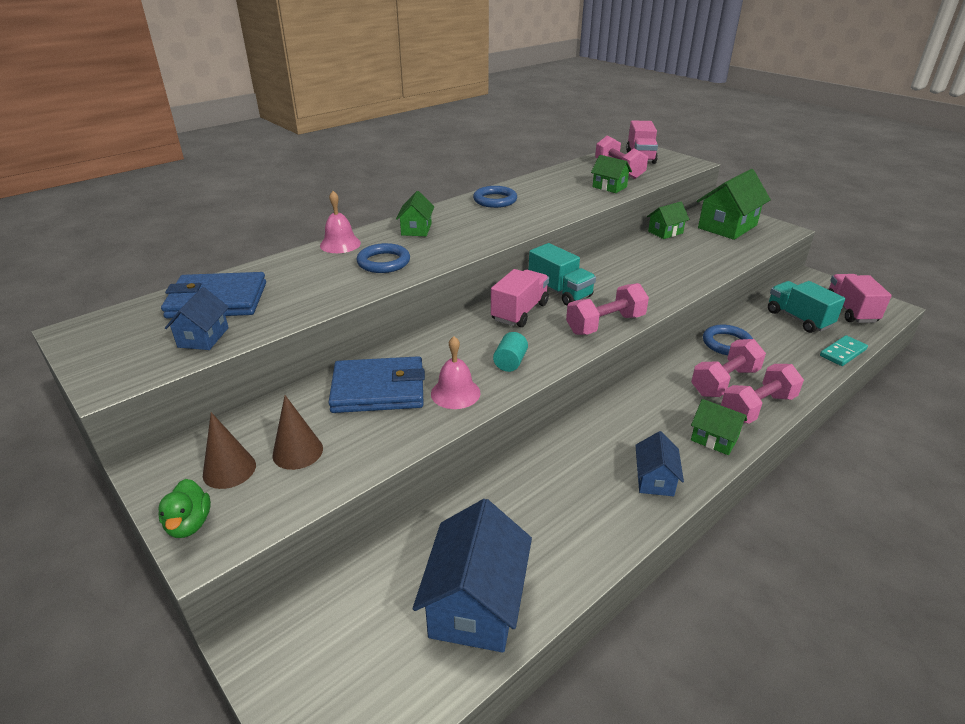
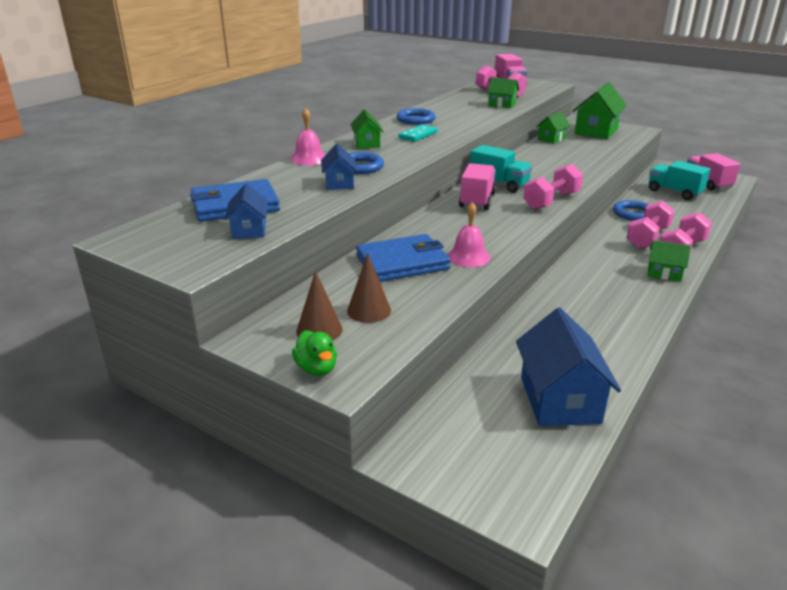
camera: 15 degrees left, 5 degrees down
turquoise cylinder [493,332,528,372] -> none
blue house [635,431,684,496] -> blue house moved to [321,144,357,190]
turquoise domino [820,335,868,366] -> turquoise domino moved to [399,124,438,142]

